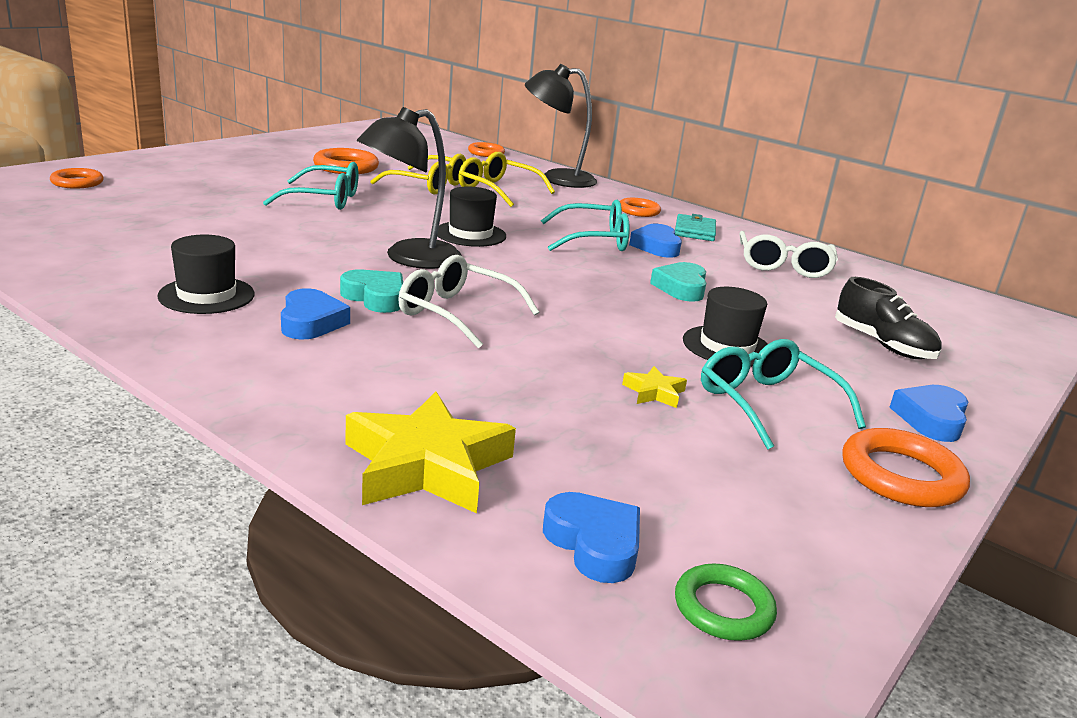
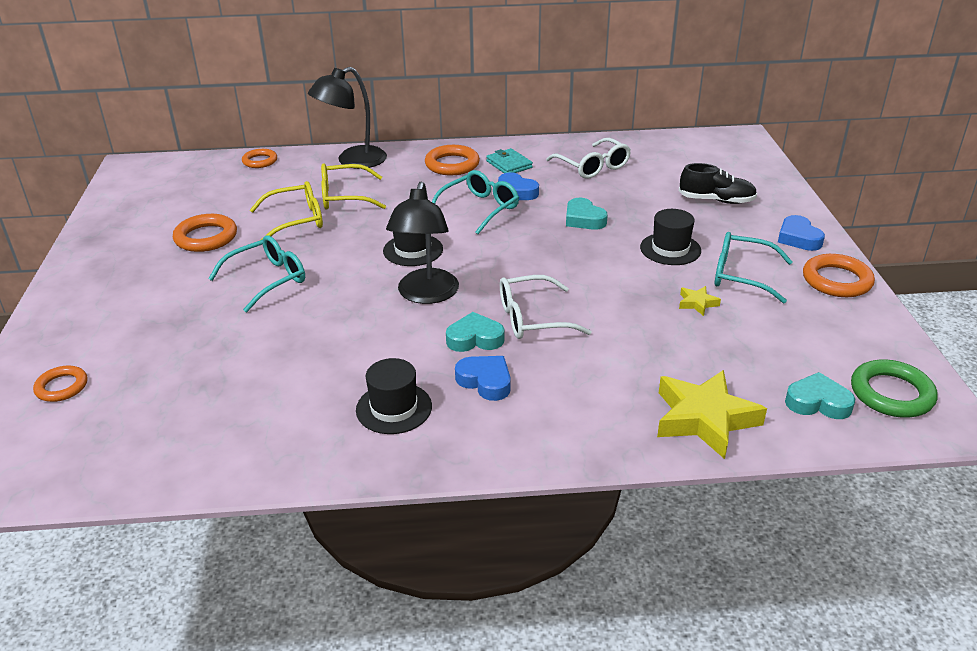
camera: 40 degrees left, 10 degrees up
blue heart [543,492,640,583] -> turquoise heart [785,372,855,419]
orange ring [620,198,661,217] -> orange ring [425,145,480,175], size x1.55
green ring [675,563,777,641] -> green ring [851,359,937,418], size x1.55

